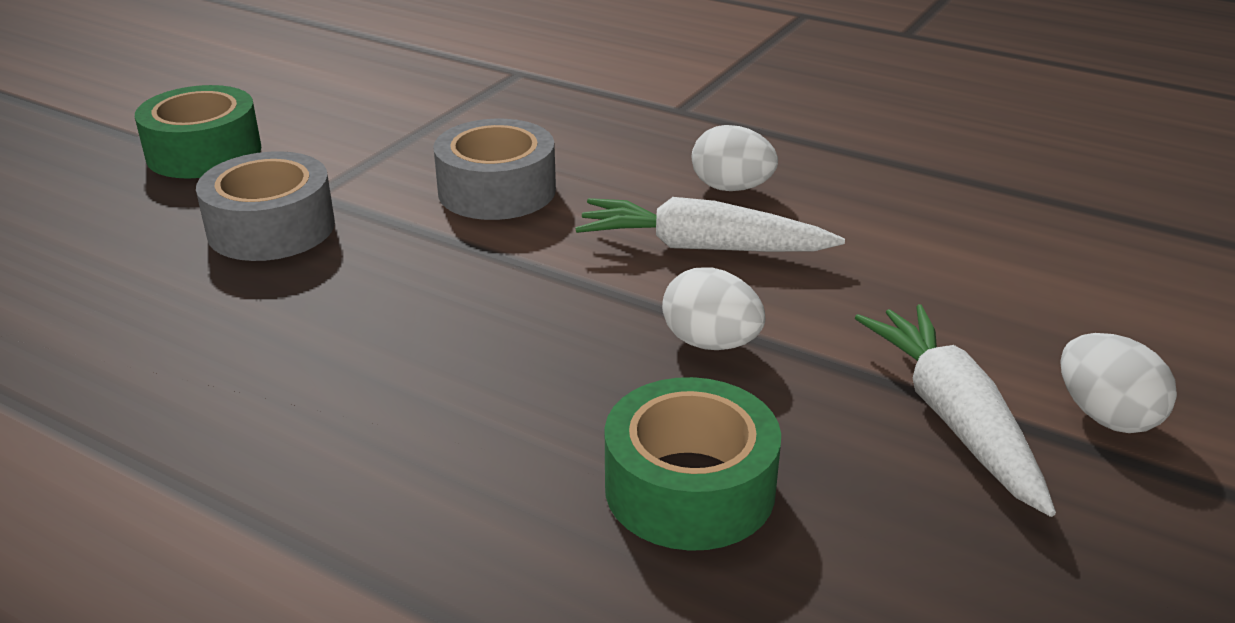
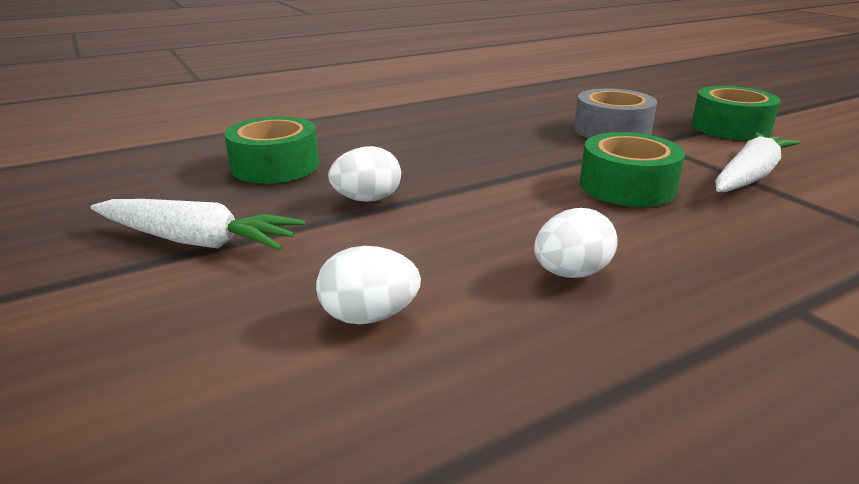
camera: 120 degrees right, 5 degrees down
grey tape [433,119,556,220] -> green tape [580,132,685,207]
white carrot [575,197,845,252] -> white carrot moved to [715,132,800,192]
white egg [1060,333,1177,433] -> white egg moved to [316,246,421,324]

